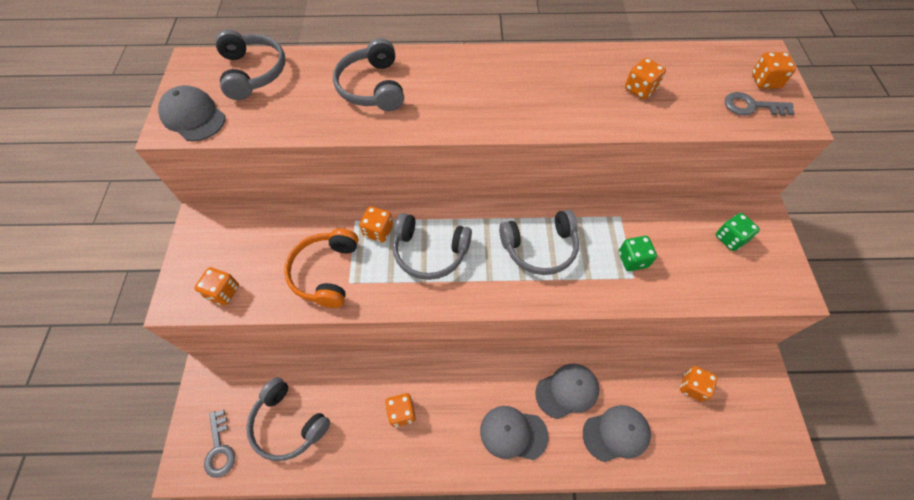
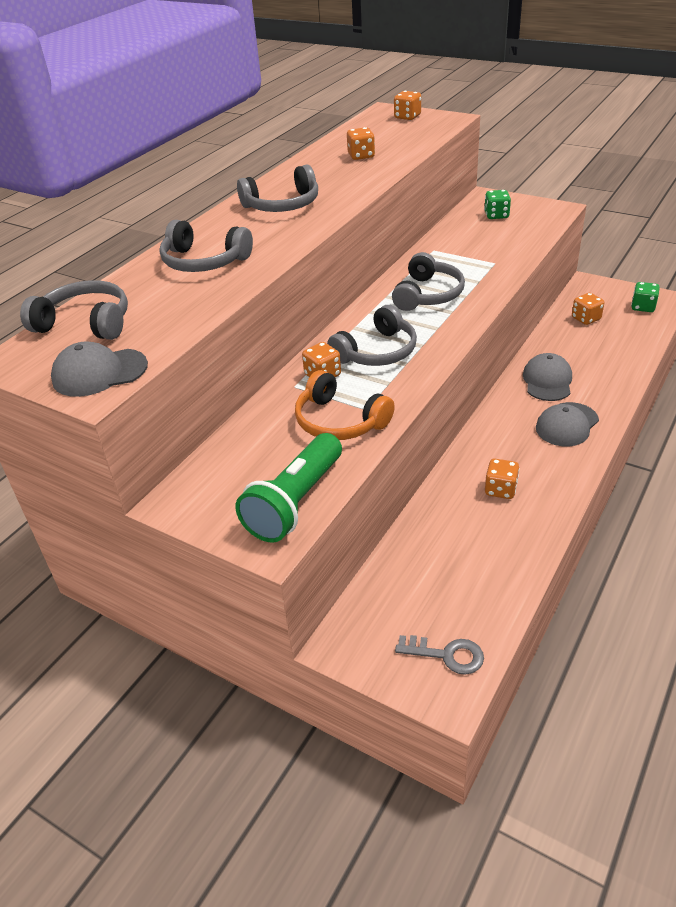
camera: 55 degrees left, 20 degrees down
orange dice [194,267,239,306] -> green flashlight [235,433,342,543]
grey headphones [246,377,330,461] -> grey headphones moved to [237,165,318,212]
grey cap [583,405,651,462] -> none
green dice [619,236,657,271] -> green dice moved to [631,282,660,312]
grey key [725,92,795,116] -> none

